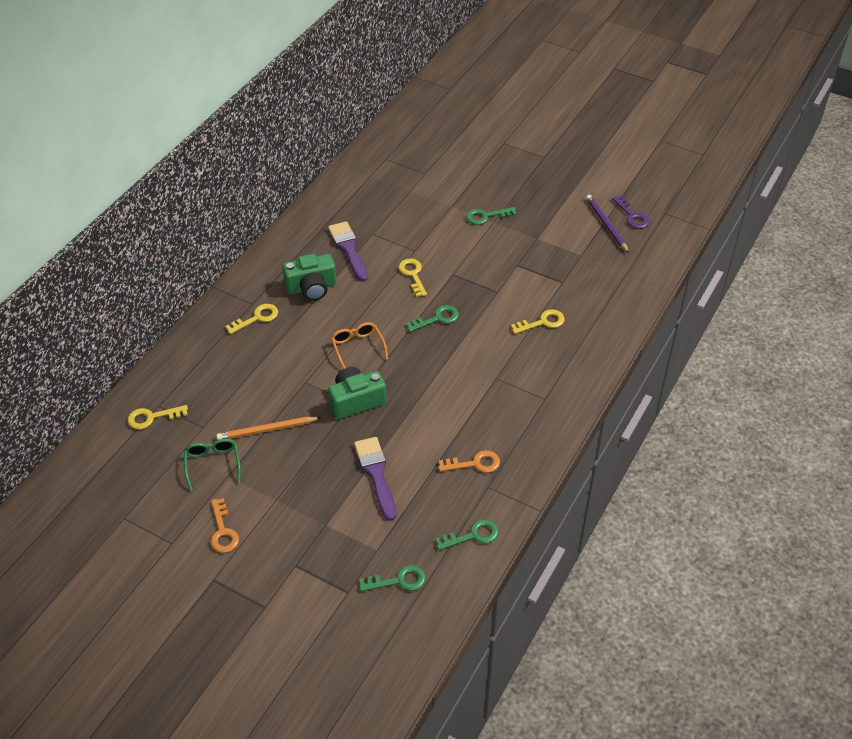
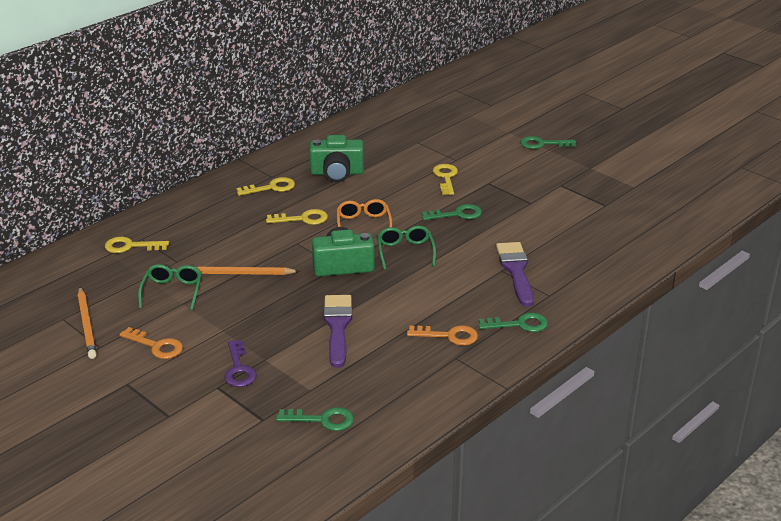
camera: 15 degrees right, 15 degrees down
orange key [210,498,239,553] -> orange key turned 60 degrees counterclockwise [119,327,183,359]
purple brush [328,221,368,282] -> purple brush moved to [496,242,534,307]
green key [435,519,499,550] -> green key moved to [478,313,548,332]
yellow key [511,309,565,334] -> yellow key moved to [266,209,328,225]
purple pencil [586,195,629,253] -> none
purple key [612,195,649,229] -> purple key moved to [224,340,257,387]
none -> orange pencil [78,287,97,359]
none -> green glasses [378,226,436,270]

